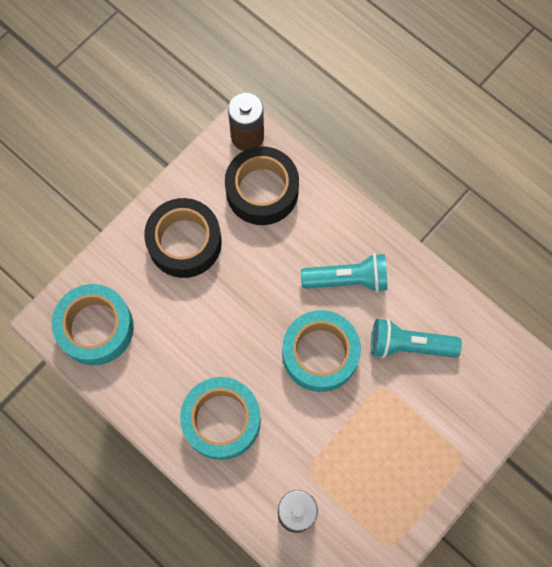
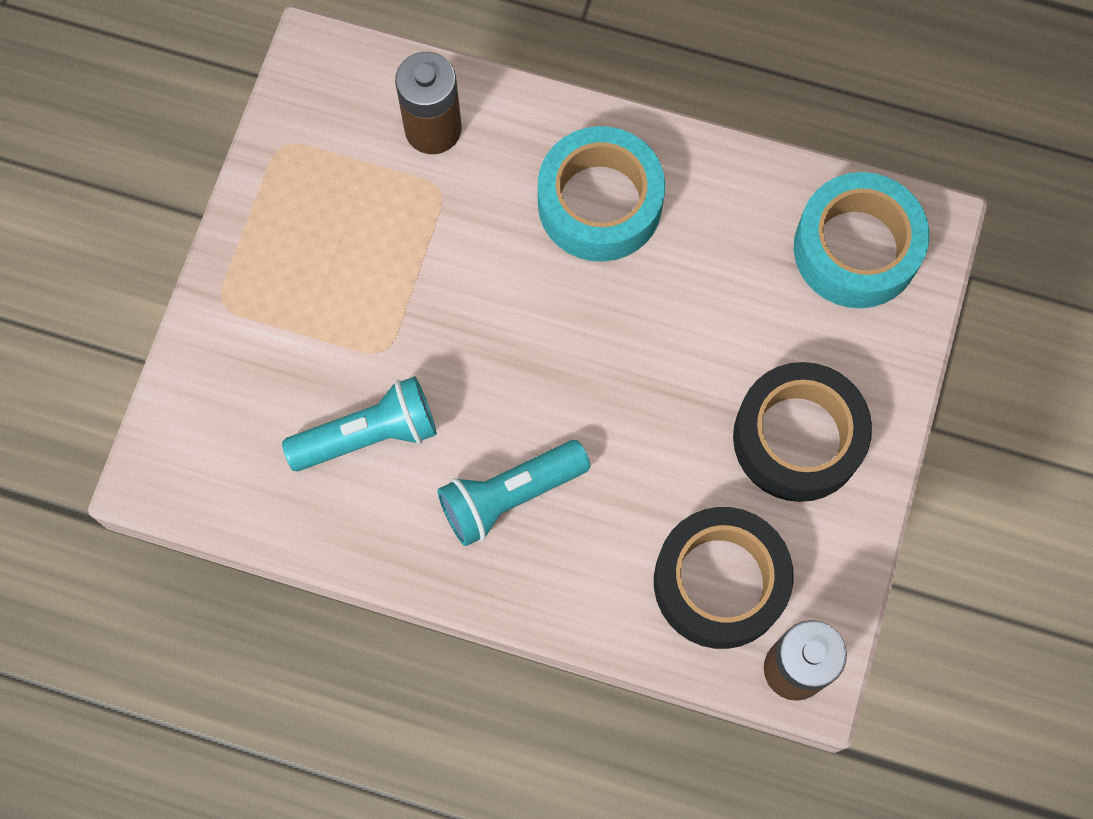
camera: 155 degrees right, 0 degrees up
turquoise tape [282,310,361,392] -> none

